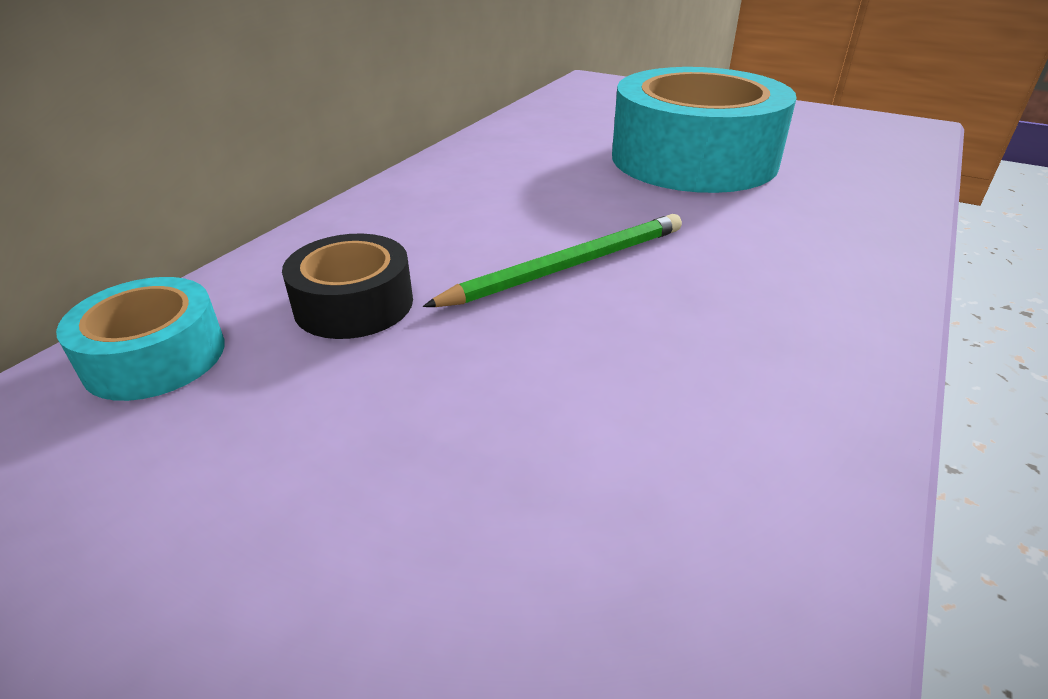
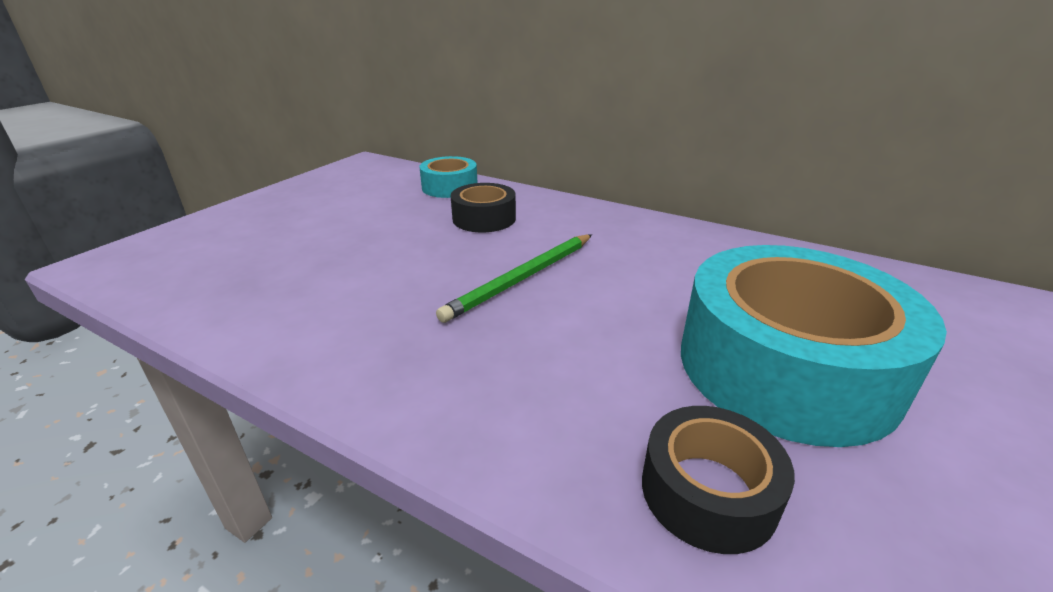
camera: 90 degrees right, 5 degrees down
green pencil [423,214,682,307] -> green pencil turned 75 degrees clockwise [436,234,592,323]
none -> black tape [642,406,795,554]

